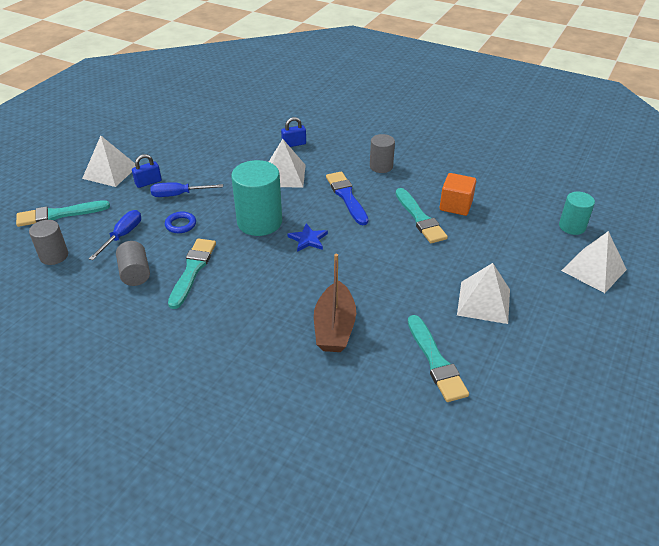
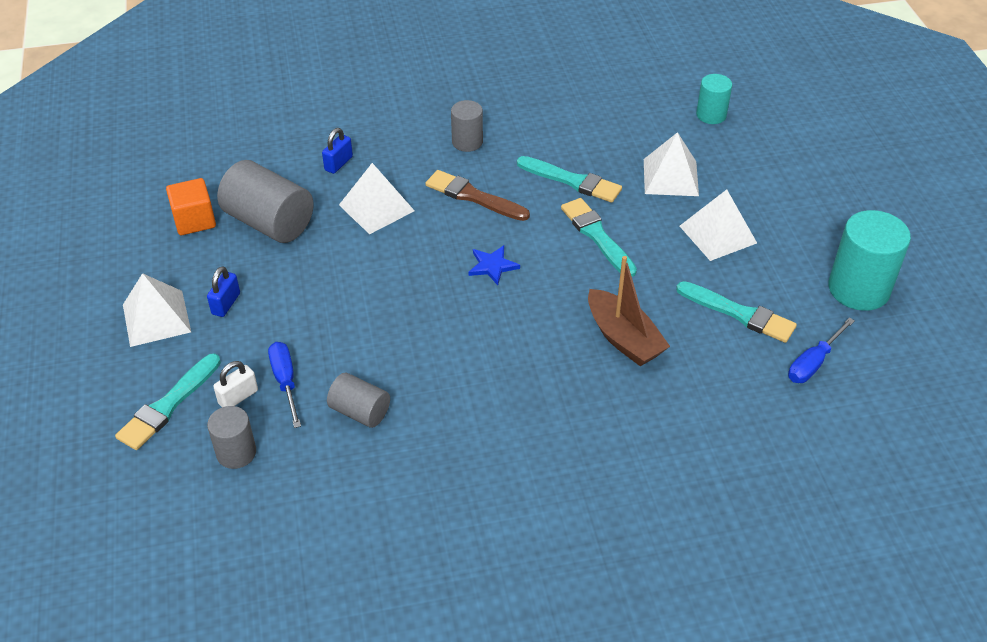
camera: 40 degrees left, 5 degrees up
blue screwdriver [151,182,223,197] -> blue screwdriver moved to [788,317,855,383]
blue ring [165,212,196,233] -> none
turquoise brush [168,238,216,309] -> turquoise brush moved to [561,198,637,277]
turquoise cylinder [231,160,282,236] -> turquoise cylinder moved to [828,210,911,311]
blue brush [326,172,368,225] -> brown brush [426,170,530,221]
orange cube [439,173,476,216] -> orange cube moved to [166,178,216,235]
white pyramid [561,231,627,293] -> white pyramid moved to [644,132,699,196]
none -> white padlock [213,361,258,407]
none -> grey cylinder [217,160,314,243]

